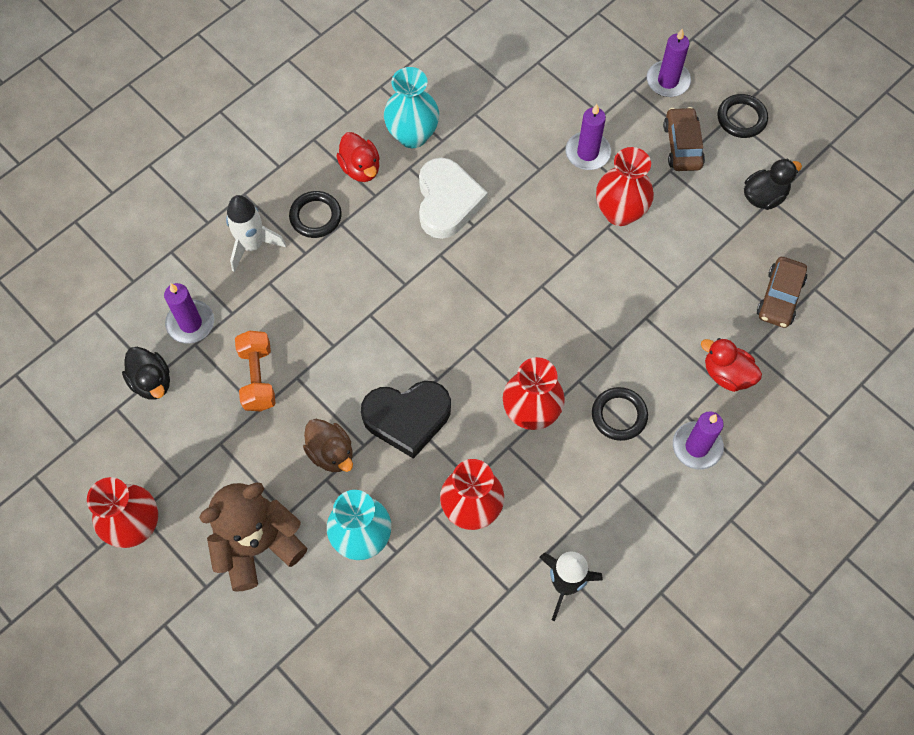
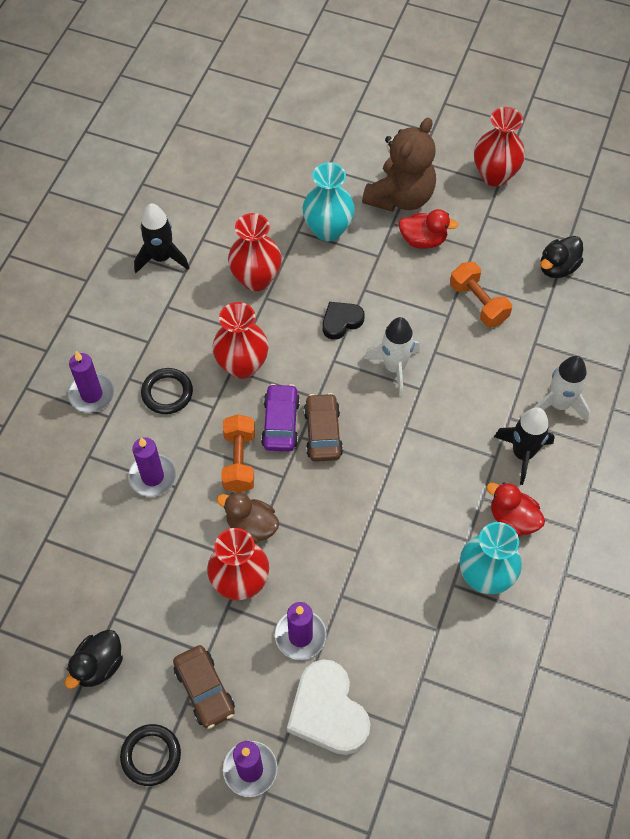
camera: 155 degrees right, 5 degrees down
black duck [122,347,170,400] -> black duck turned 75 degrees counterclockwise [540,236,583,278]
purple candle [164,283,214,344] -> purple candle moved to [128,437,176,497]
black ring [289,191,342,238] -> black rocket [494,407,555,485]
brown duck [303,419,353,472] -> brown duck moved to [217,492,279,543]
black heart [361,381,451,459] -> black heart [323,302,365,340], size x0.57
white heart [419,158,488,239] -> white heart moved to [287,659,371,755]
red duck [701,338,762,392] -> red duck moved to [399,209,458,249]
brown car [757,257,807,328] -> brown car moved to [304,393,343,462]
none -> orange dumbbell [221,414,255,492]
none -> purple car [261,384,300,451]
none -> white rocket [364,317,420,396]

